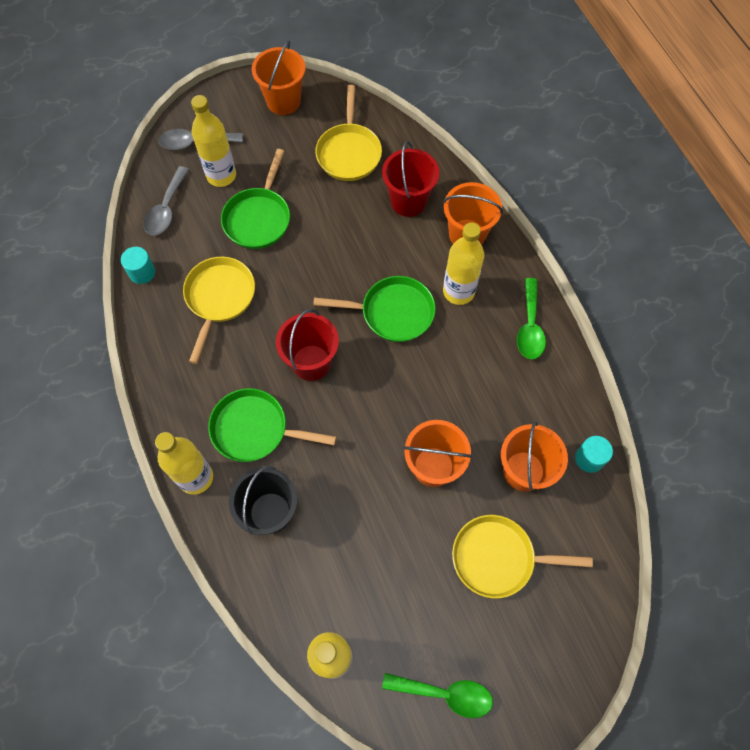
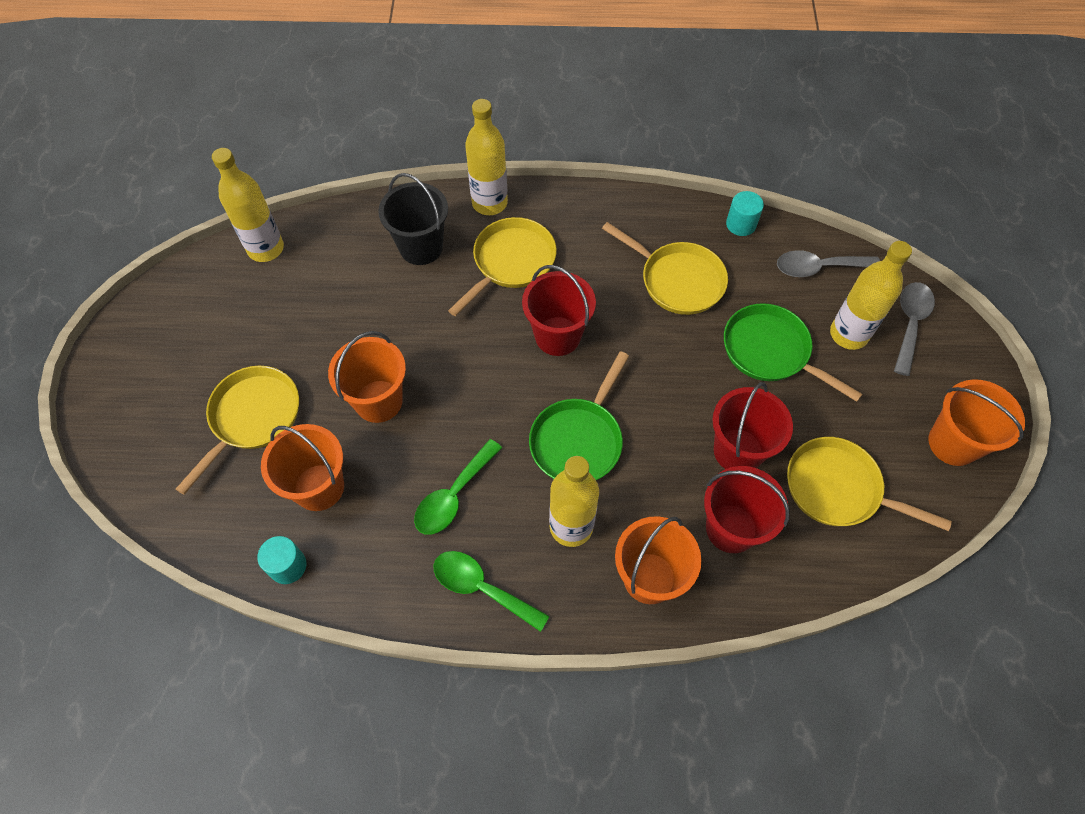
camera: 115 degrees right, 5 degrees down
grey spoon [144,166,189,236] -> grey spoon turned 45 degrees counterclockwise [777,250,880,277]
green pan [208,388,336,462] -> yellow pan [448,217,557,317]
green spoon [382,673,493,718] -> green spoon moved to [414,439,502,535]
none -> red bucket [712,382,793,469]

